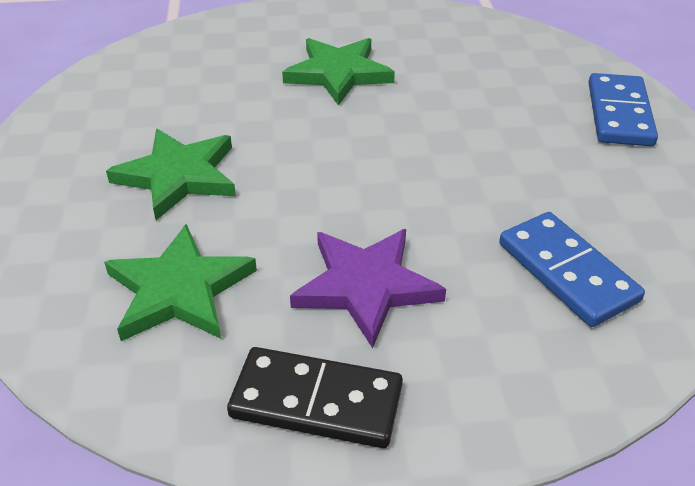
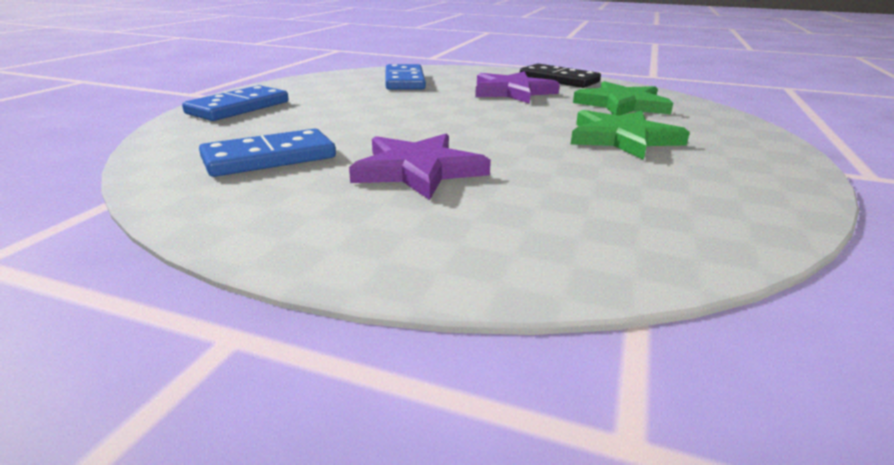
camera: 155 degrees left, 15 degrees down
green star [282,38,395,106] -> purple star [349,134,491,200]
none -> blue domino [199,129,336,177]

